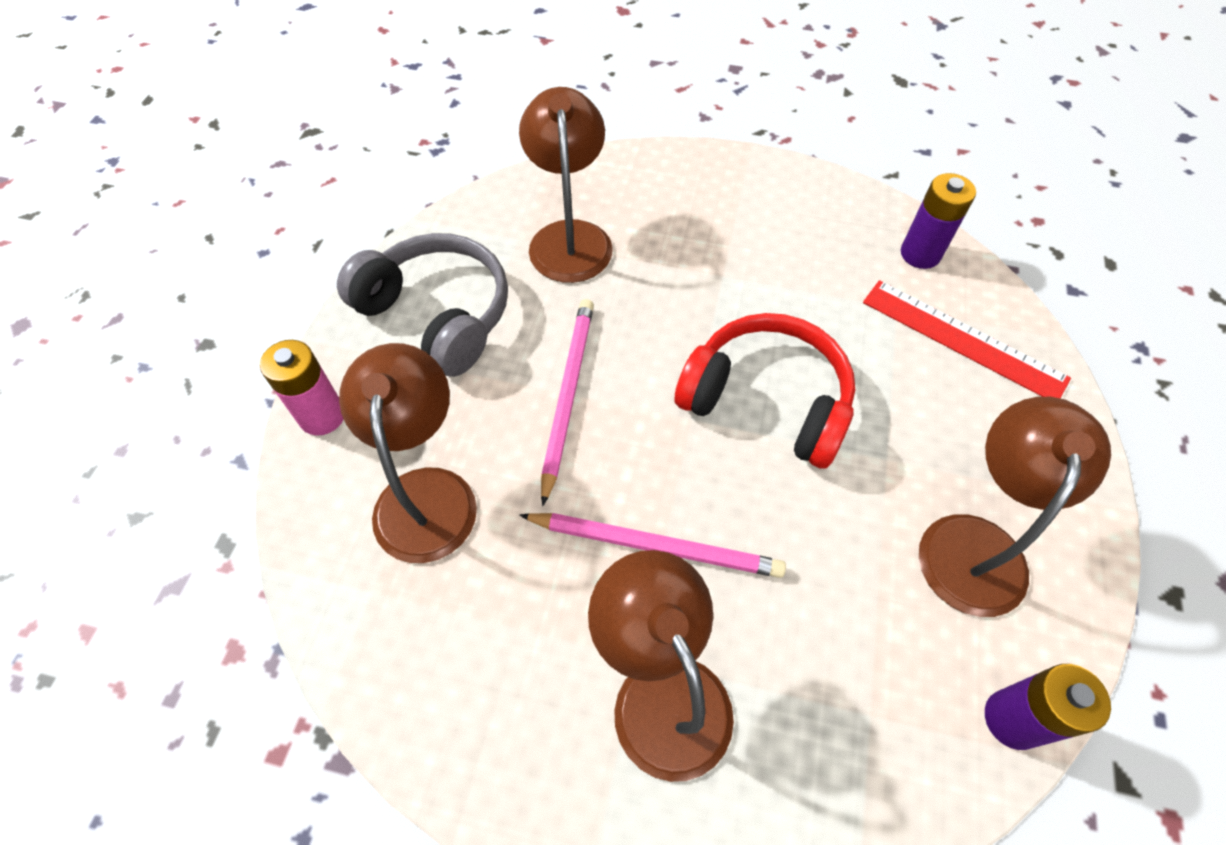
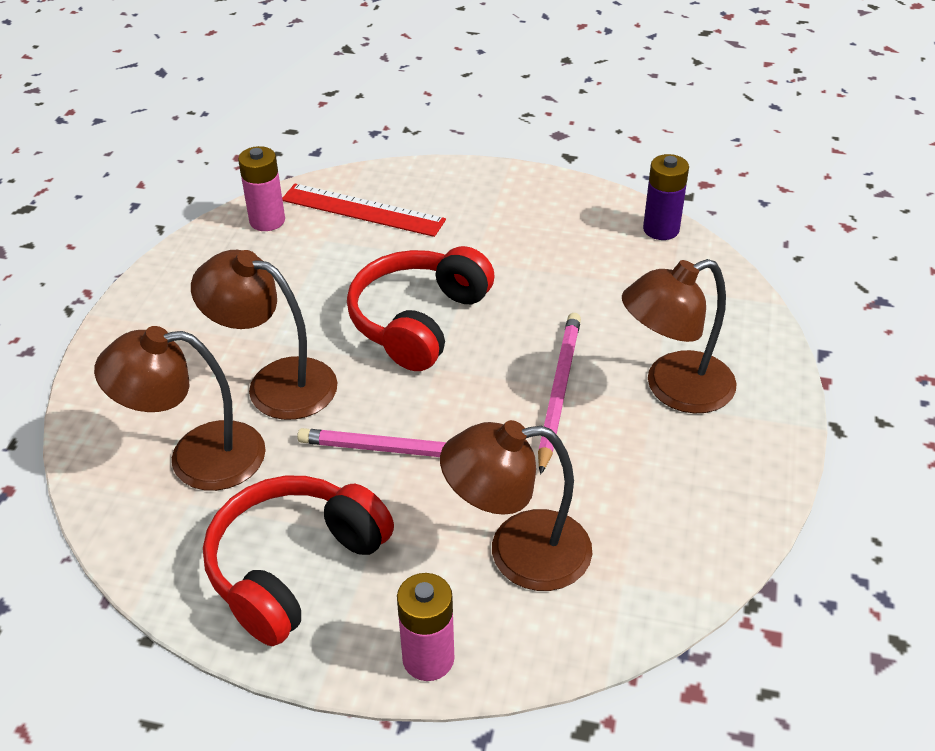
camera: 90 degrees left, 15 degrees down
grey headphones [337,233,508,377] -> red headphones [203,476,394,646]
red ruler [863,280,1071,398] -> red ruler turned 75 degrees clockwise [282,184,446,237]
purple battery [901,173,976,269] -> pink battery [238,146,285,231]
brown lamp [919,397,1111,617] -> brown lamp moved to [191,250,338,420]

